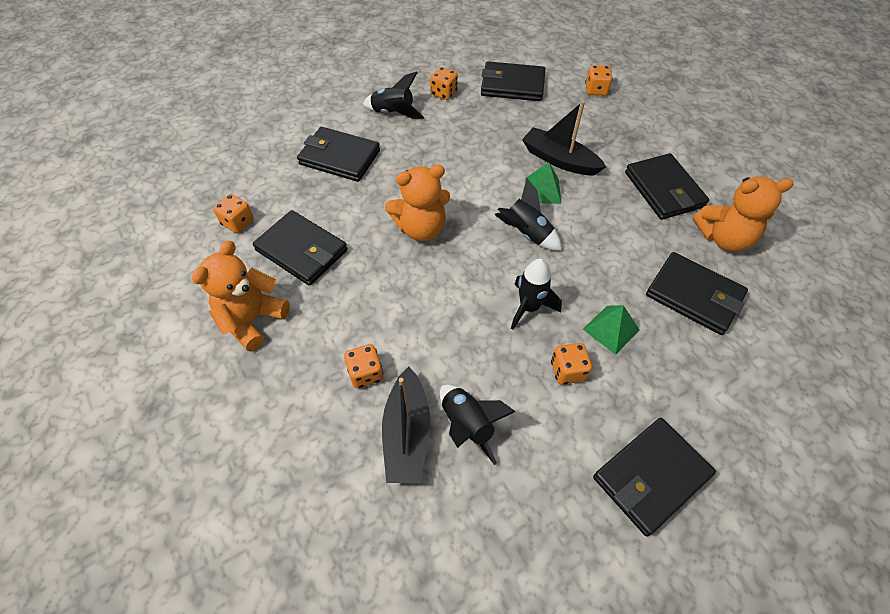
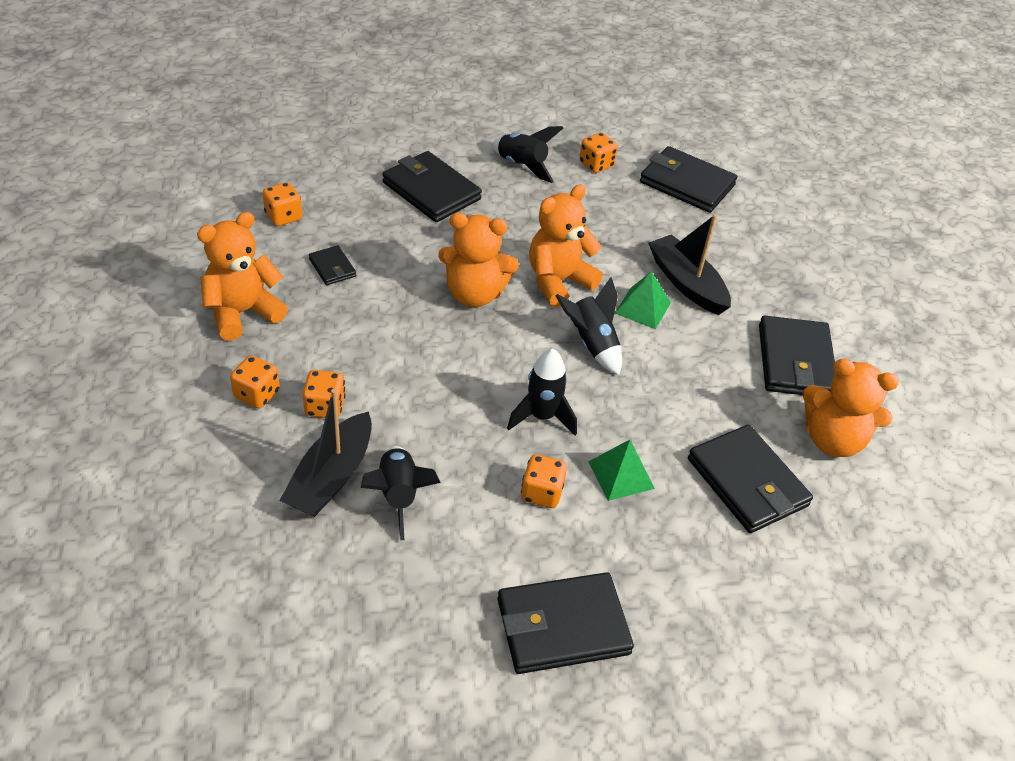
camera: 20 degrees right, 10 degrees down
black wallet [253,210,347,286] -> black wallet [309,245,356,285], size x0.49
orange dice [585,65,613,96] -> orange dice moved to [230,355,280,409]
none -> orange teddy bear [529,184,603,307]

